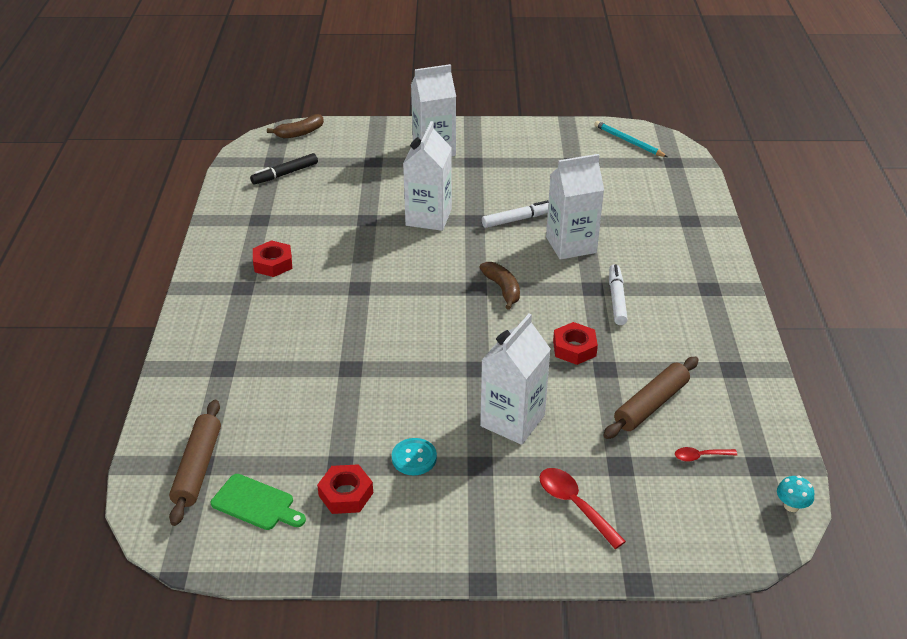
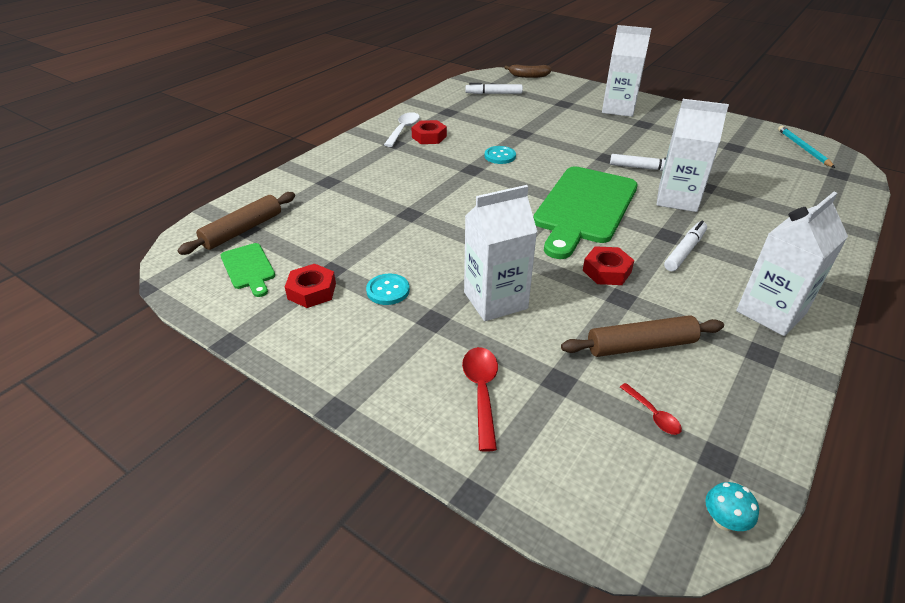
camera: 35 degrees right, 0 degrees up
black marker [250,153,318,185] -> white marker [466,83,523,94]
white carton [403,121,452,231] -> white carton moved to [736,192,848,336]
brown banana [479,262,520,310] -> green cutting board [533,166,638,259]
red spoon [675,447,737,462] -> red spoon turned 150 degrees counterclockwise [620,383,682,435]
none -> white spoon [384,112,420,147]
none -> turquoise button [485,146,516,164]

